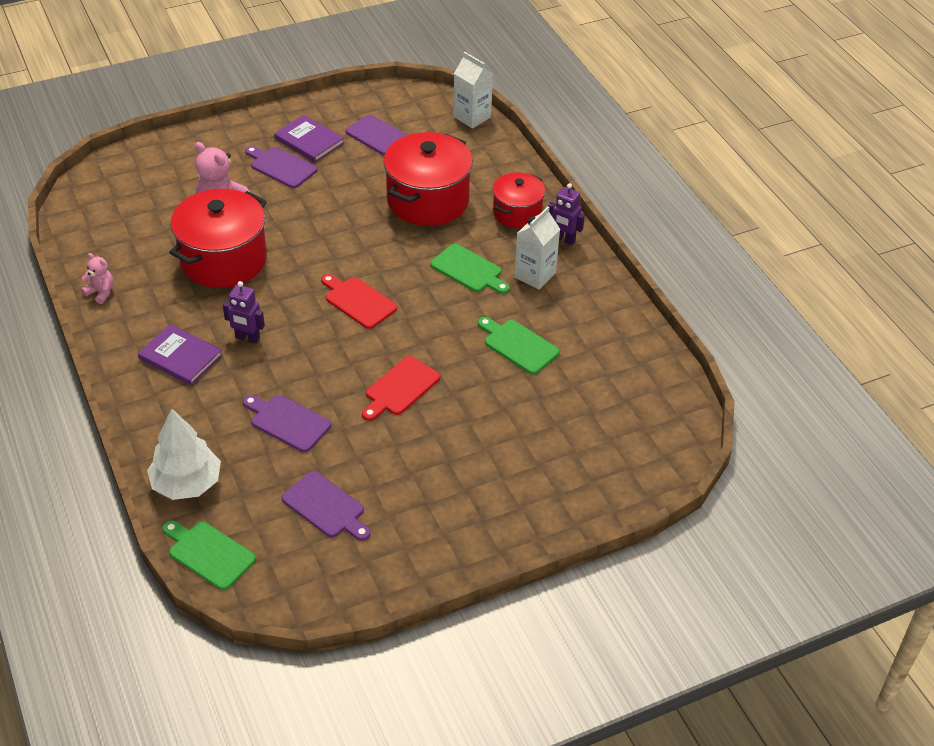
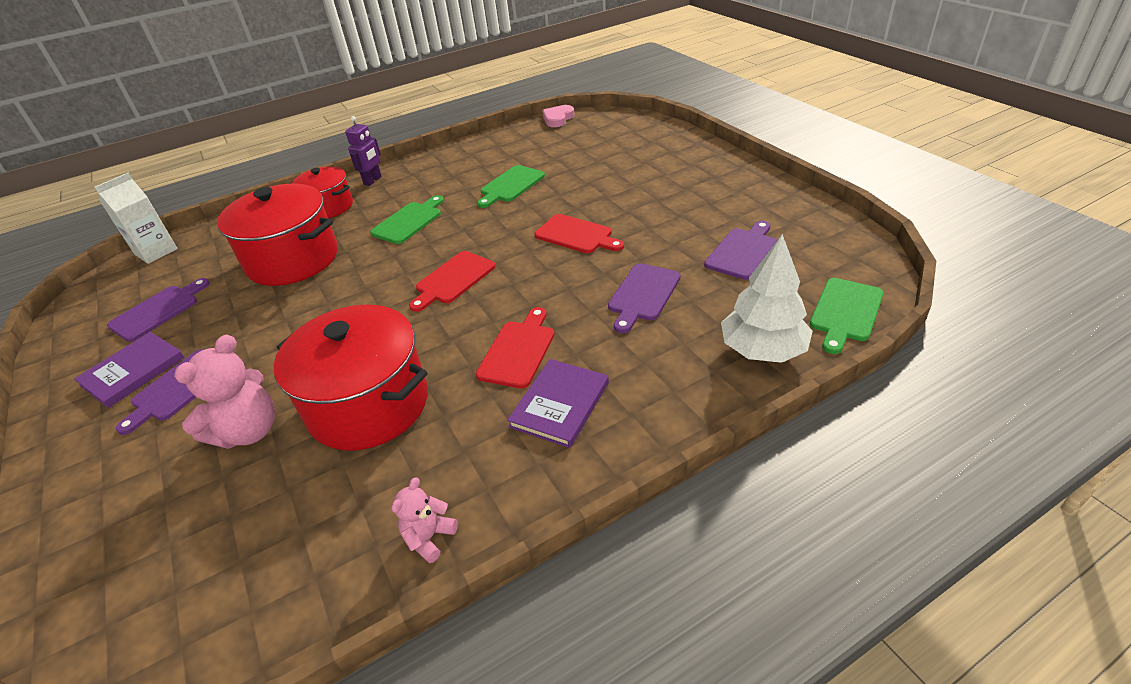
camera: 90 degrees left, 5 degrees down
purple robot [223,281,265,344] -> red cutting board [476,307,554,388]
white carton [514,206,560,290] -> none
none -> pink heart [542,105,575,127]

